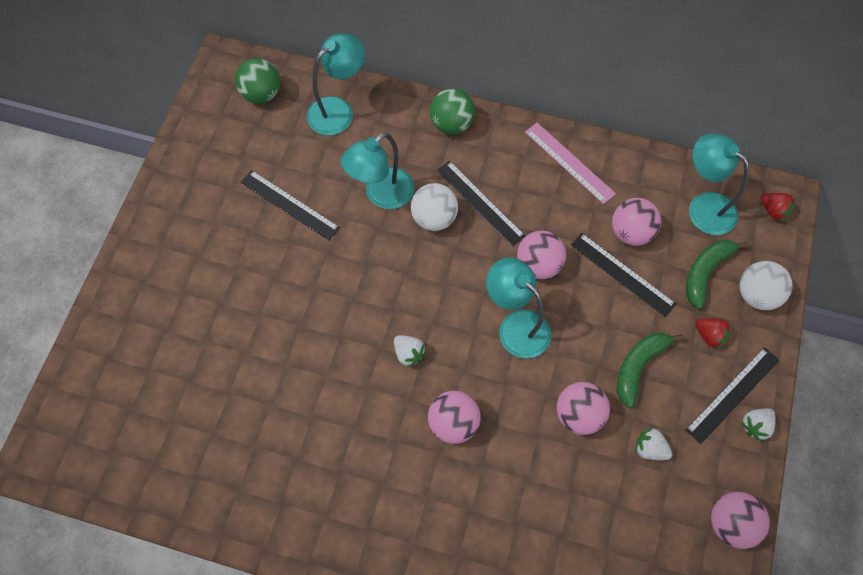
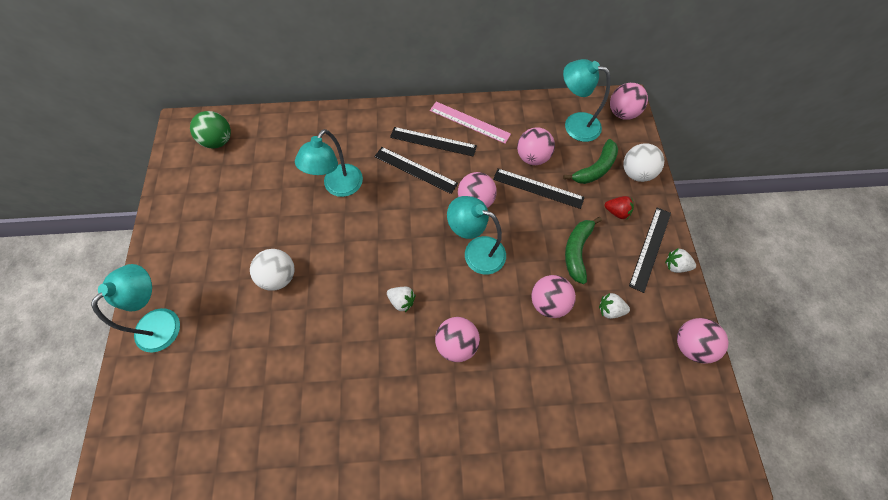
camera: 20 degrees left, 0 degrees up
black ruler [240,170,340,240] -> black ruler moved to [390,127,477,157]
turquoise lamp [307,34,365,135] -> turquoise lamp moved to [91,264,180,352]
white ball [411,183,458,231] -> white ball moved to [250,249,295,291]
green ball [430,88,475,134] -> none
green banana [686,240,749,309] -> green banana turned 150 degrees counterclockwise [563,139,618,184]
white strawberry [741,408,776,442] -> white strawberry turned 75 degrees clockwise [665,248,696,273]
red strawberry [761,193,796,222] -> pink ball [610,83,648,120]

